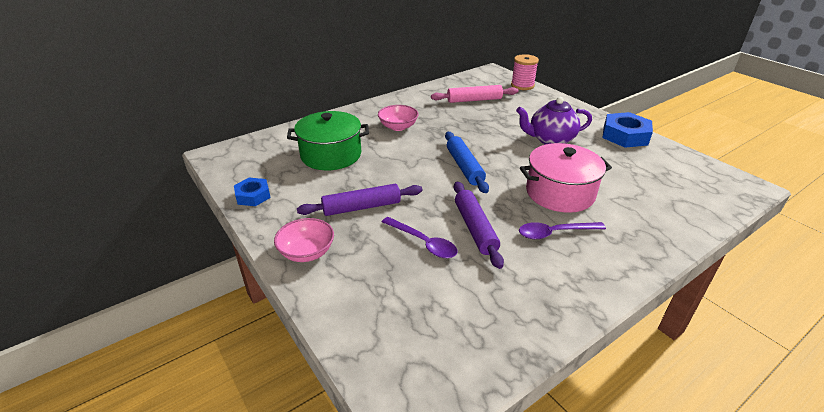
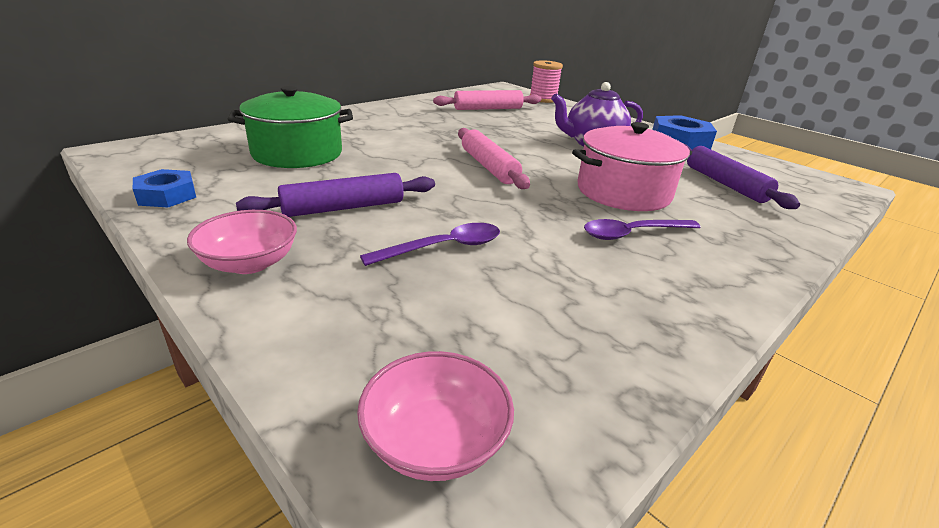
camera: 10 degrees left, 5 degrees down
pink bowl [378,105,418,131] -> pink bowl moved to [357,351,514,481]
purple spoon [382,217,457,258] -> purple spoon turned 60 degrees counterclockwise [360,223,500,266]
blue rolling pin [445,132,489,193] -> pink rolling pin [458,128,530,189]
purple rolling pin [454,182,504,269] -> purple rolling pin moved to [685,144,800,209]

